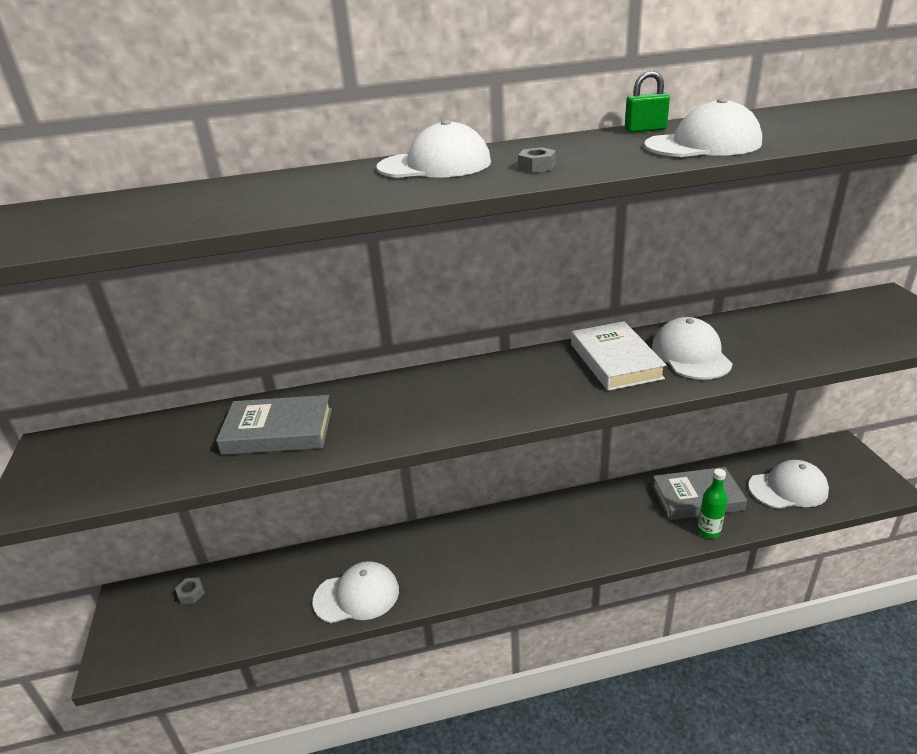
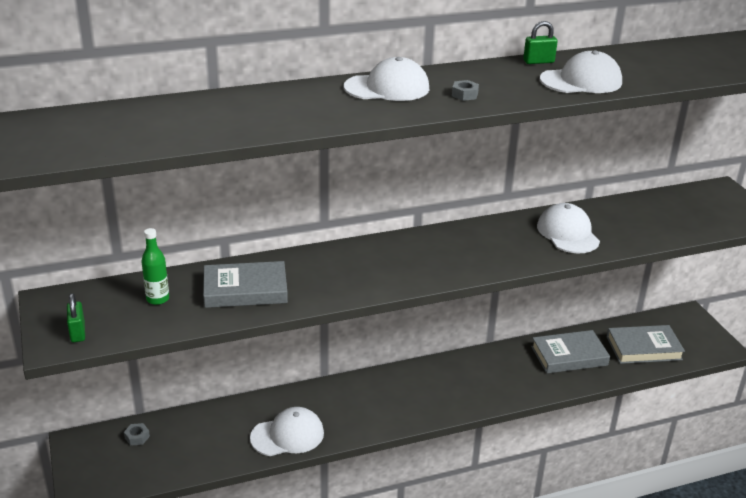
camera: 10 degrees left, 0 degrees up
white book [571,321,667,391] -> none
green bottle [697,469,727,539] -> green bottle moved to [141,228,169,305]
white cap [748,460,829,509] -> grey book [607,325,685,364]
none -> green padlock [67,293,85,342]

